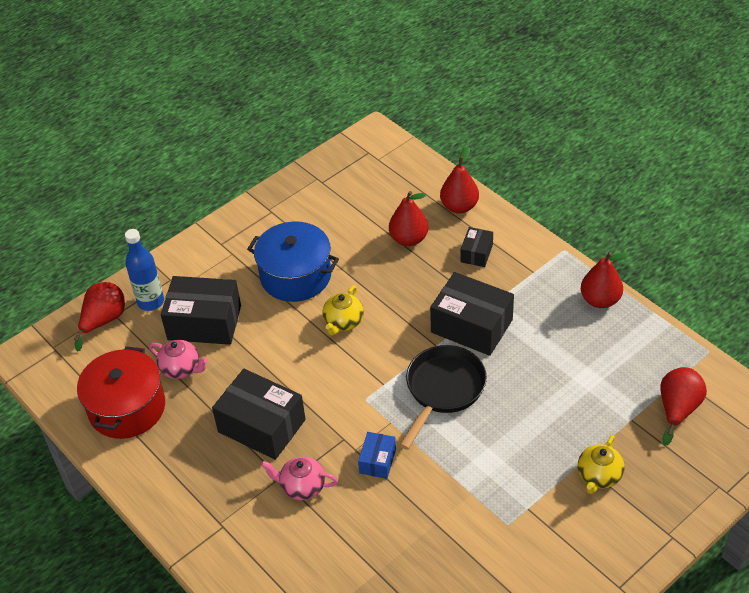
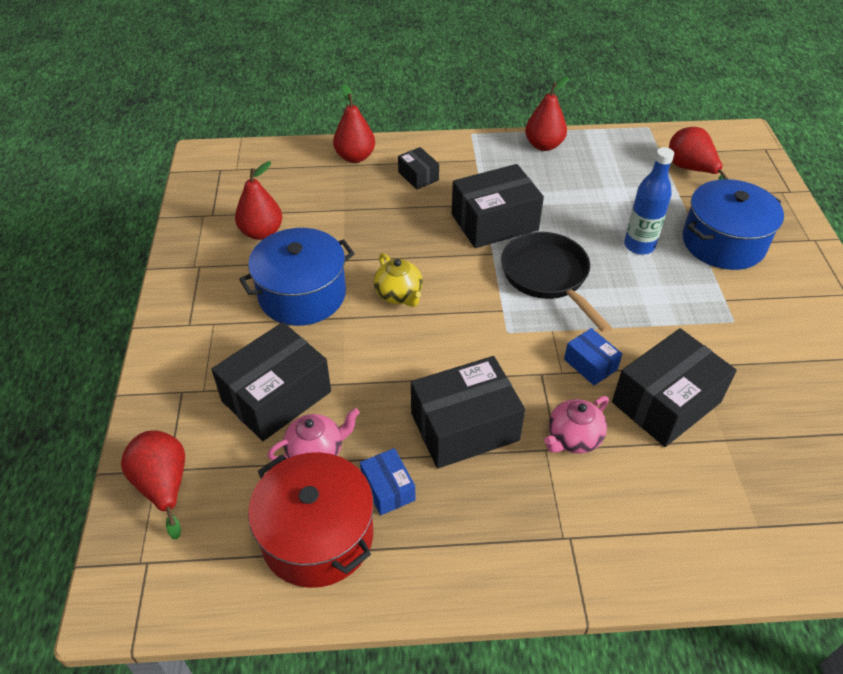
camera: 55 degrees left, 0 degrees up
blue bottle [125,229,164,311] -> blue bottle moved to [624,147,674,255]
red pear [389,191,428,246] -> red pear moved to [235,161,282,240]
yellow teapot [578,435,625,494] -> blue pot [683,179,784,270]
none -> blue box [360,448,415,515]
none -> black box [612,328,737,447]

